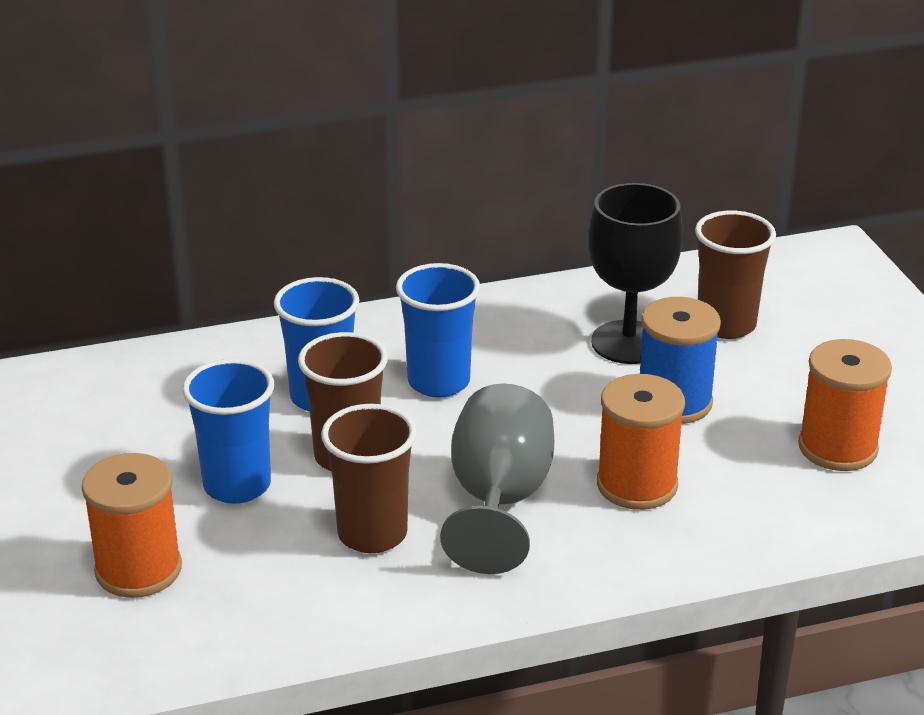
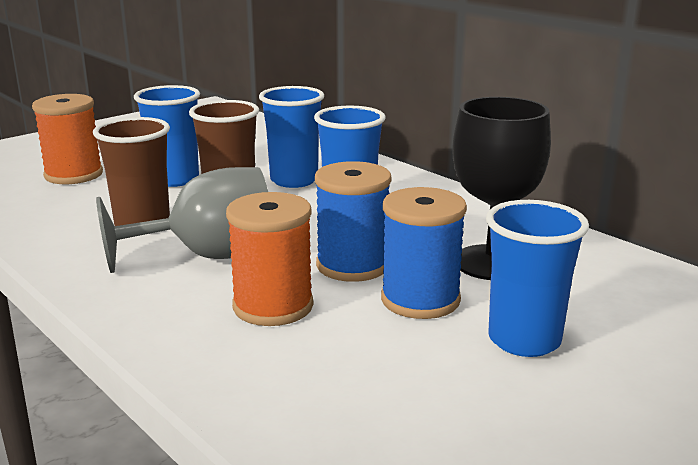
camera: 65 degrees right, 10 degrees down
brown cup [695,211,776,339] -> none
orange spool [798,339,892,471] -> none
none -> blue spool [315,161,391,282]
none -> blue cup [486,200,589,357]

